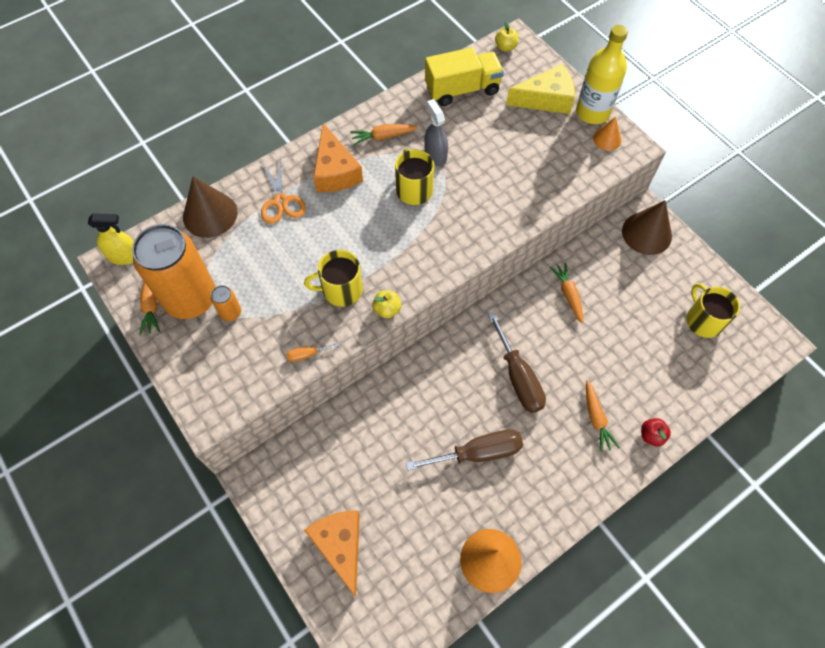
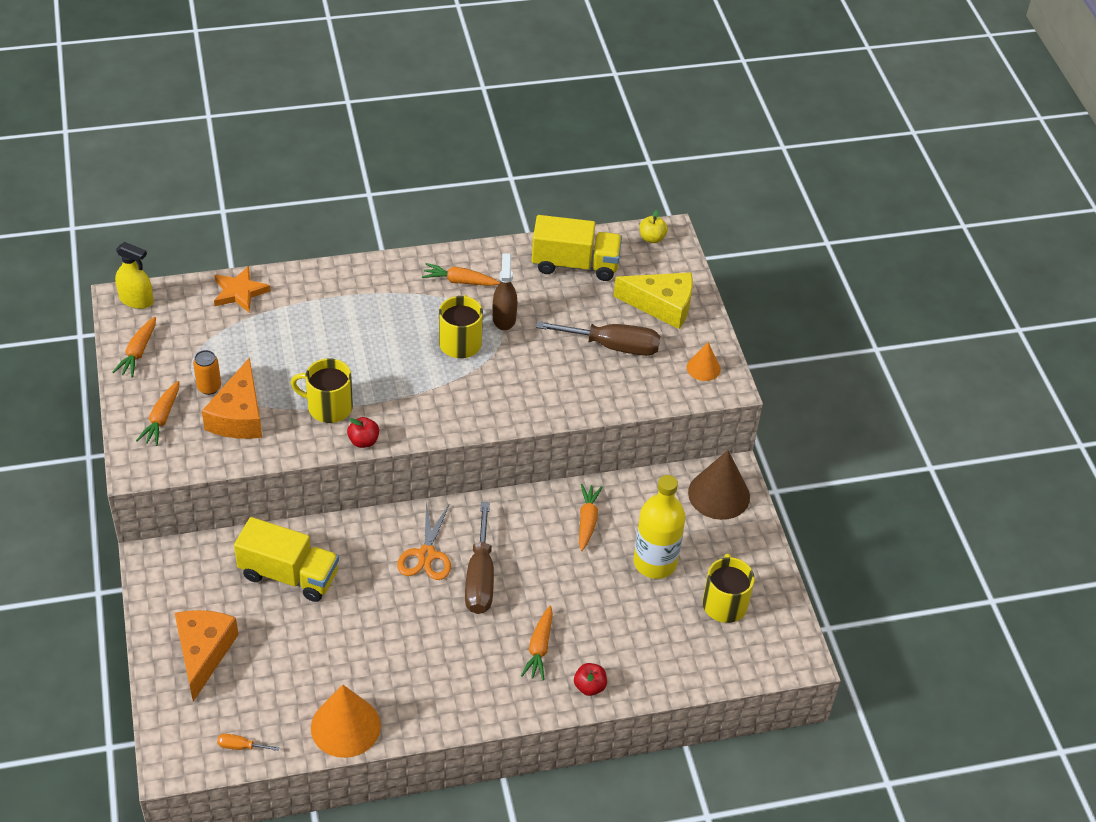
camera: 20 degrees right, 15 degrees down
orange can [132,224,215,319] -> none
brown cone [183,176,238,238] -> orange star [214,266,271,312]
orange scissors [261,159,306,224] -> orange scissors moved to [397,502,451,580]
orange screwdriver [287,343,340,362] -> orange screwdriver moved to [217,734,280,751]
orange cheese [313,123,363,192] -> orange cheese moved to [202,357,262,439]
yellow apple [372,290,401,318] -> red apple [347,417,379,448]
brown screwdriver [406,429,523,471] -> brown screwdriver moved to [536,321,660,356]
grey spray bottle [424,99,448,166] -> brown spray bottle [493,253,517,330]
yellow bottle [576,25,628,124] -> yellow bottle moved to [634,475,685,579]
none -> orange carrot [136,381,179,446]
none -> yellow truck [234,517,339,602]

